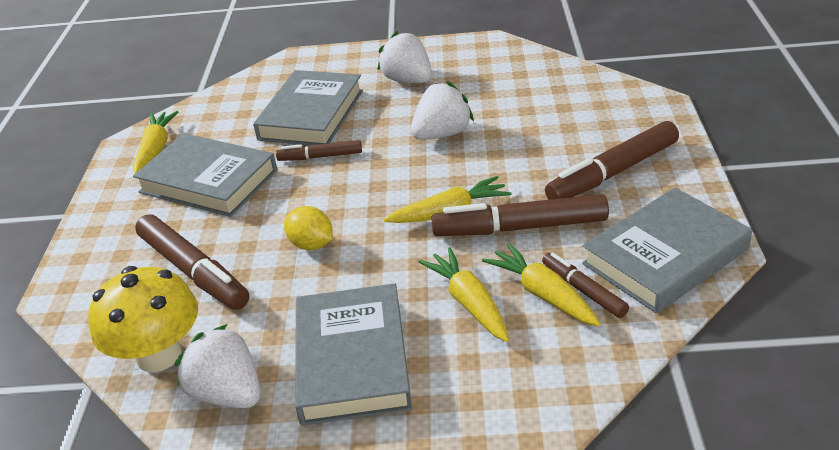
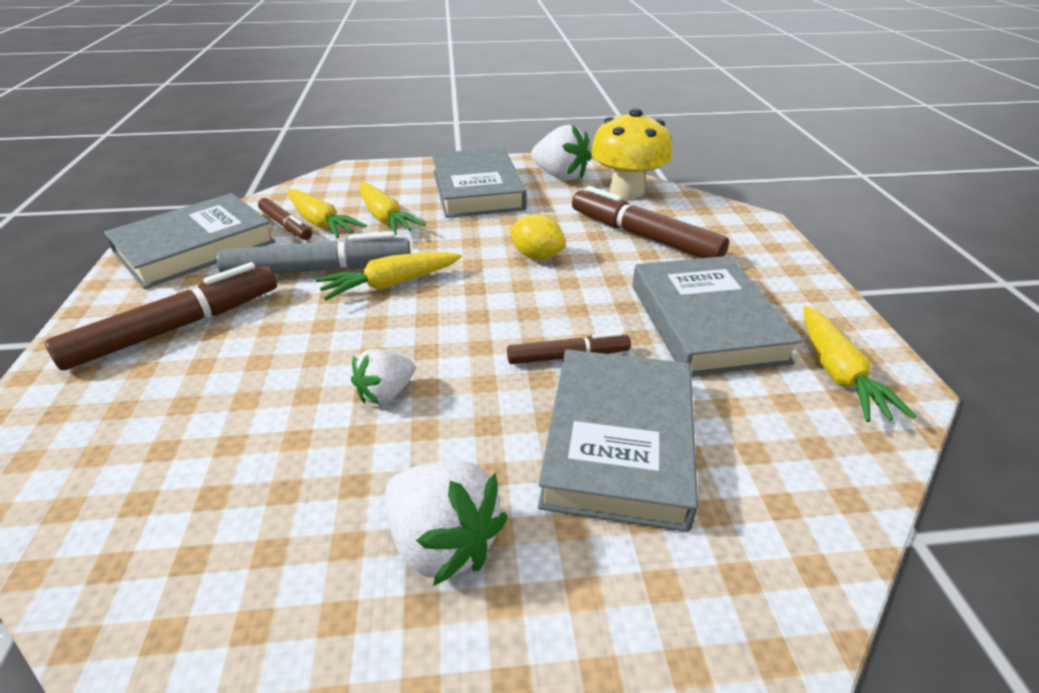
camera: 170 degrees right, 0 degrees up
grey book [133,133,277,217] -> grey book turned 60 degrees clockwise [632,256,803,377]
white strawberry [411,81,474,140] -> white strawberry [351,349,415,404], size x0.63
brown marker [431,194,609,236] -> grey marker [217,231,411,274]

